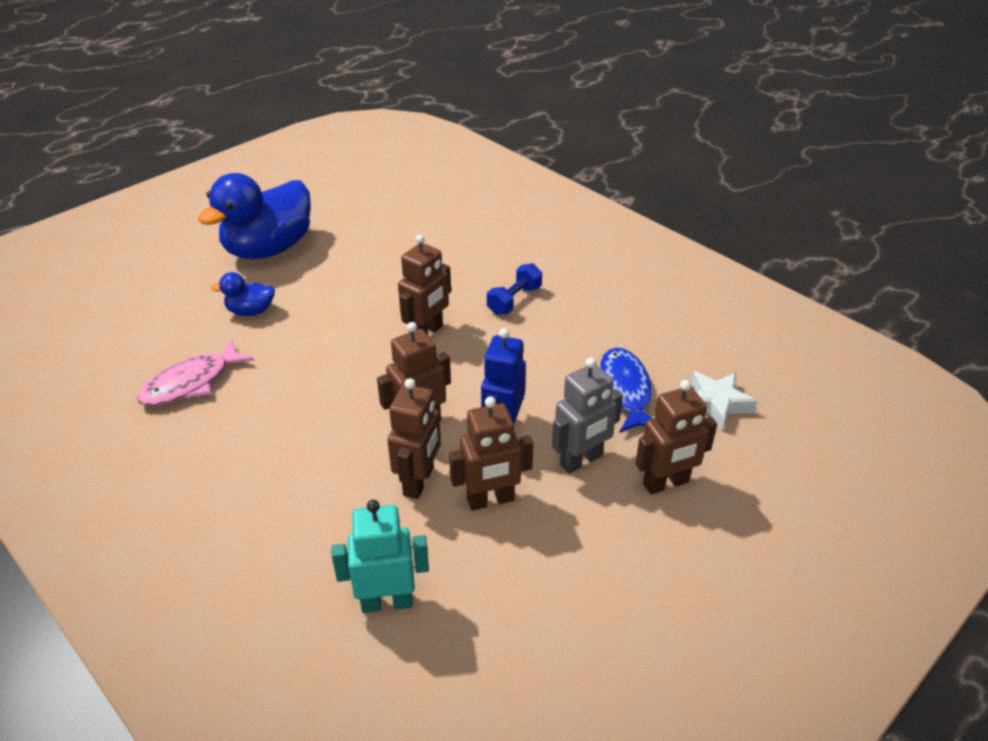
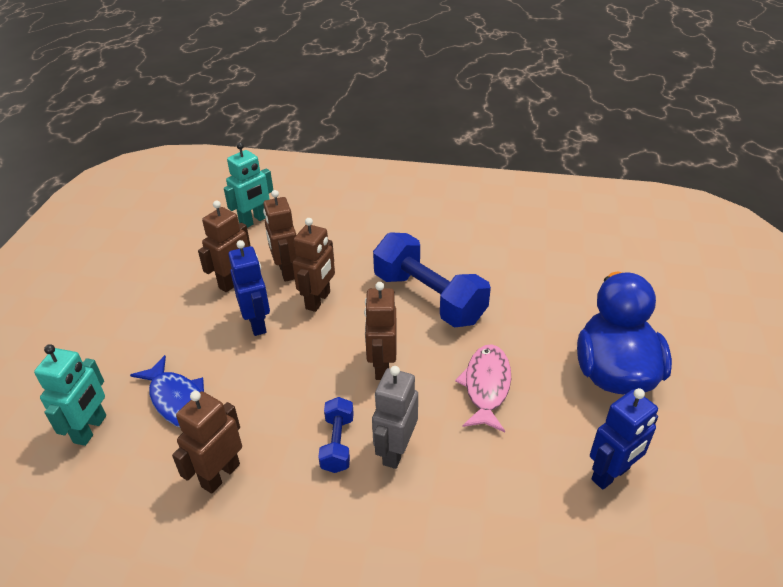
camera: 145 degrees right, 0 degrees up
pink fish [137,339,254,406] -> pink fish moved to [455,344,511,432]
blue duck [211,272,275,316] -> none
grey robot [552,357,623,474] -> grey robot moved to [372,366,418,469]
brown robot [635,380,717,494] -> brown robot moved to [172,391,242,494]
white star [691,371,757,430] -> turquoise robot [34,344,106,446]
none -> blue dumbbell [373,232,491,328]
none -> blue robot [590,388,658,490]

